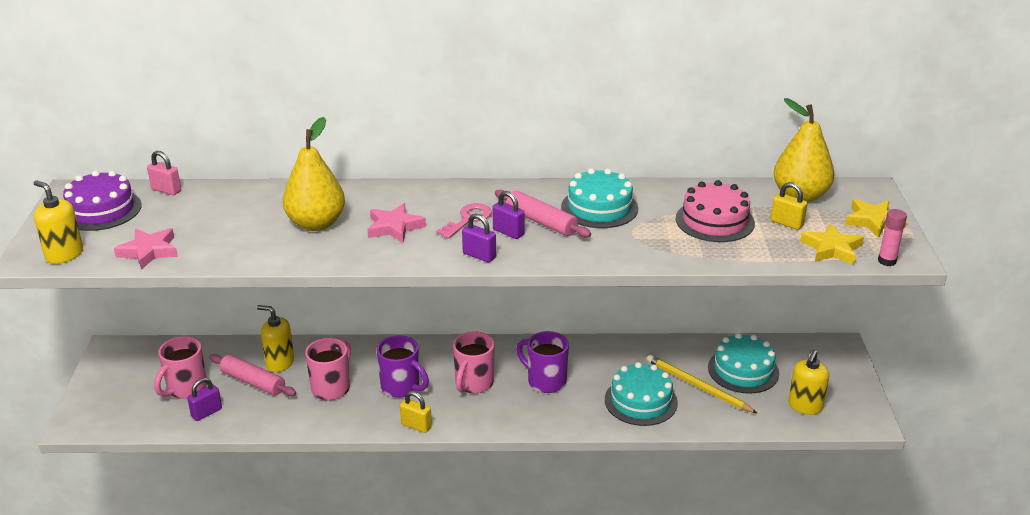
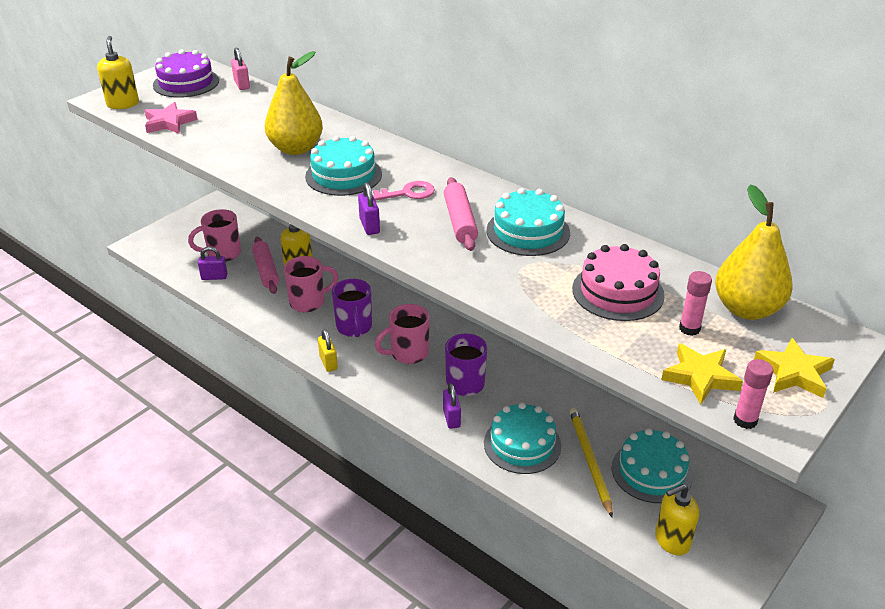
camera: 40 degrees right, 5 degrees up
pink star [367,203,426,243] -> turquoise cake [305,136,382,196]
purple padlock [493,191,525,239] -> purple padlock moved to [443,383,461,429]
yellow padlock [771,182,807,230] -> pink glue stick [679,271,712,336]

